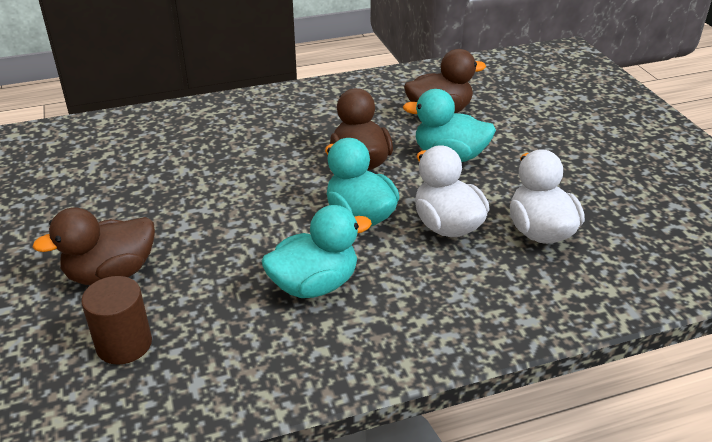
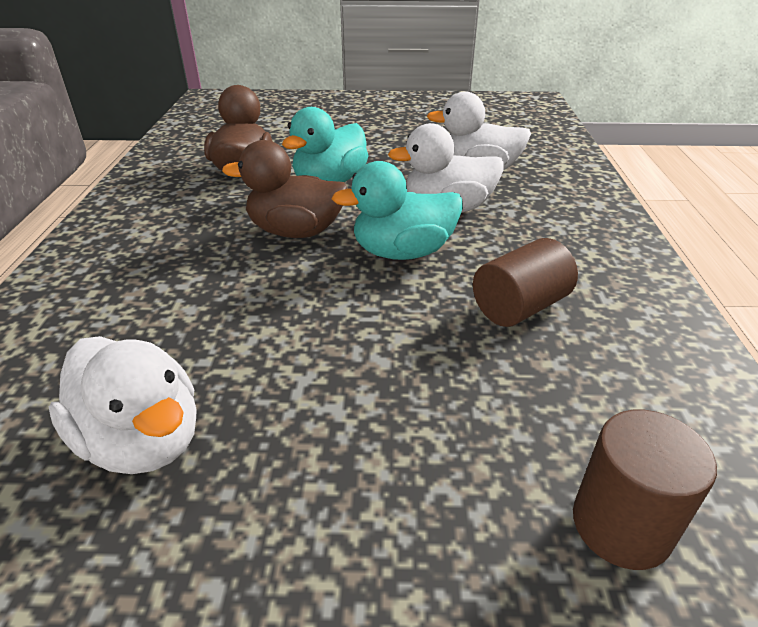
camera: 70 degrees left, 0 degrees up
brown duck [32,207,155,285] -> none
turquoise duck [262,205,372,298] -> brown cylinder [473,238,578,327]
none -> white duck [49,336,197,474]

